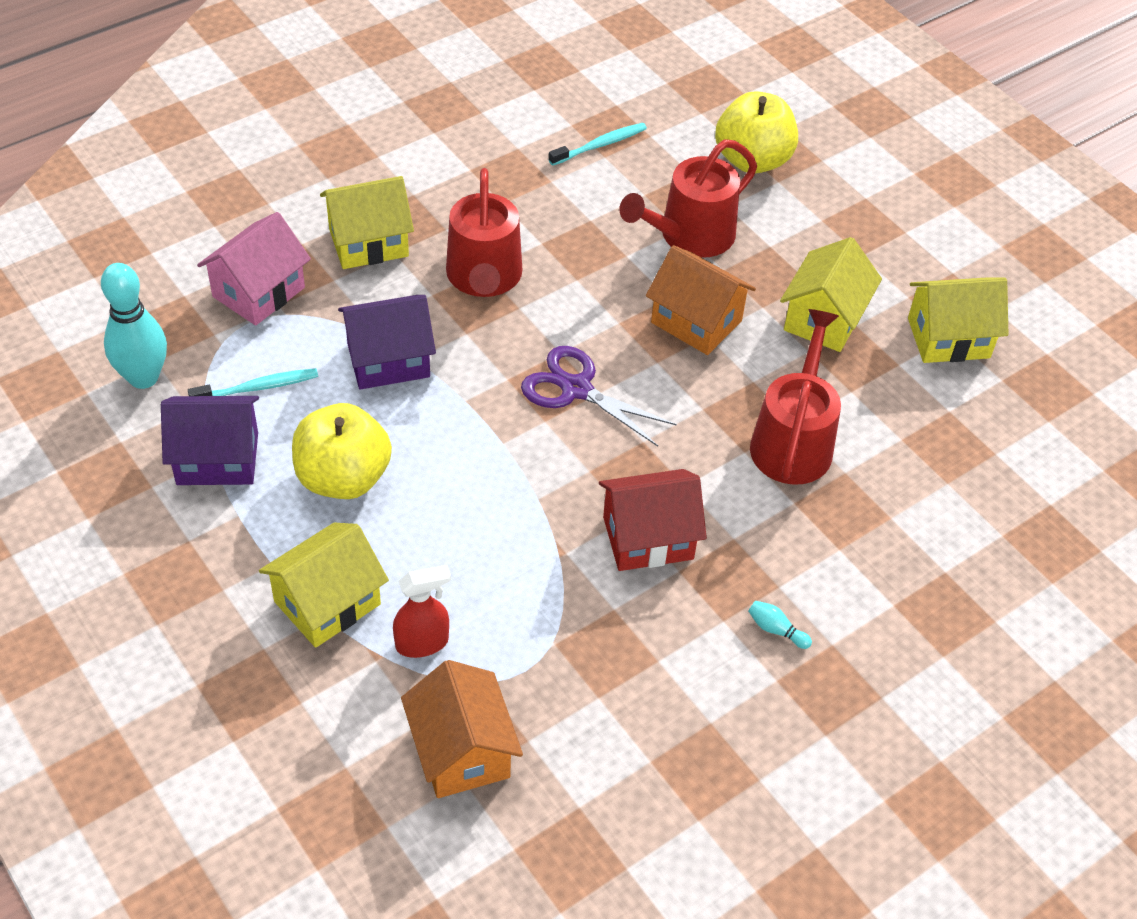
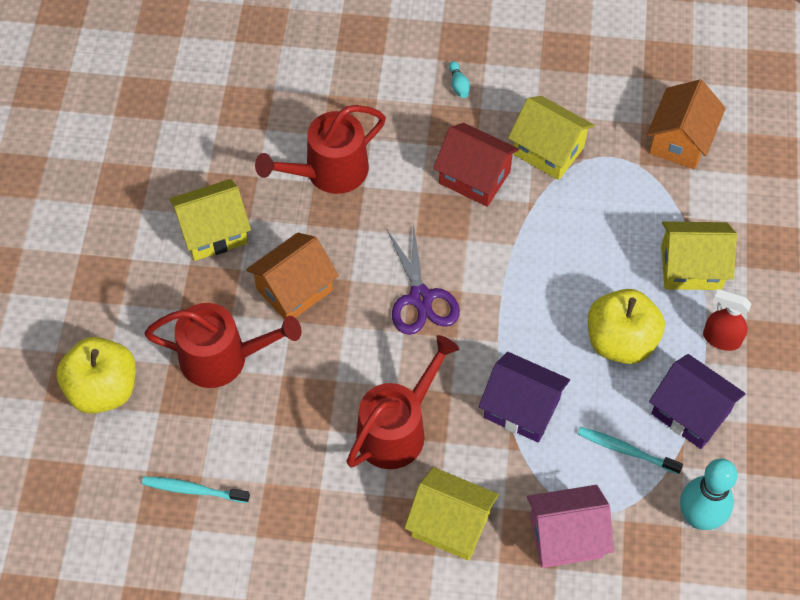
camera: 135 degrees left, 10 degrees up
red spray bottle [393,565,451,658] -> red spray bottle moved to [703,289,751,351]
orange house [646,245,756,355] -> orange house turned 60 degrees clockwise [246,233,339,319]
yellow house [908,278,1009,363] -> yellow house moved to [508,96,595,180]

